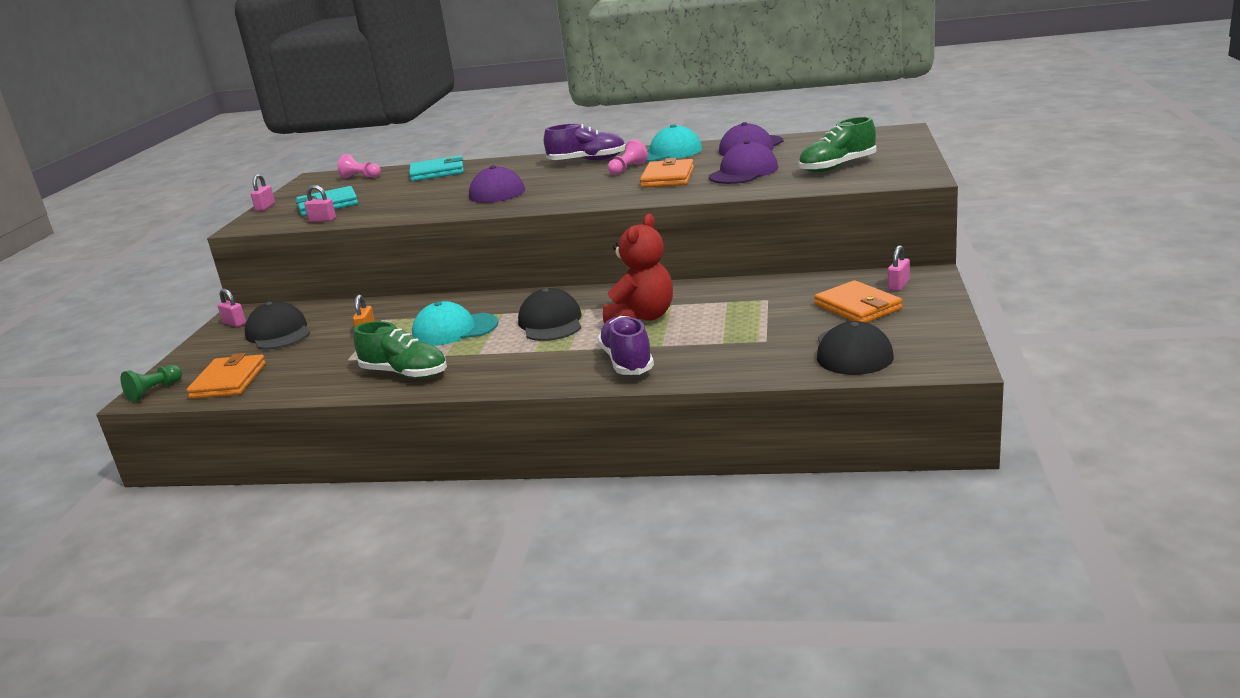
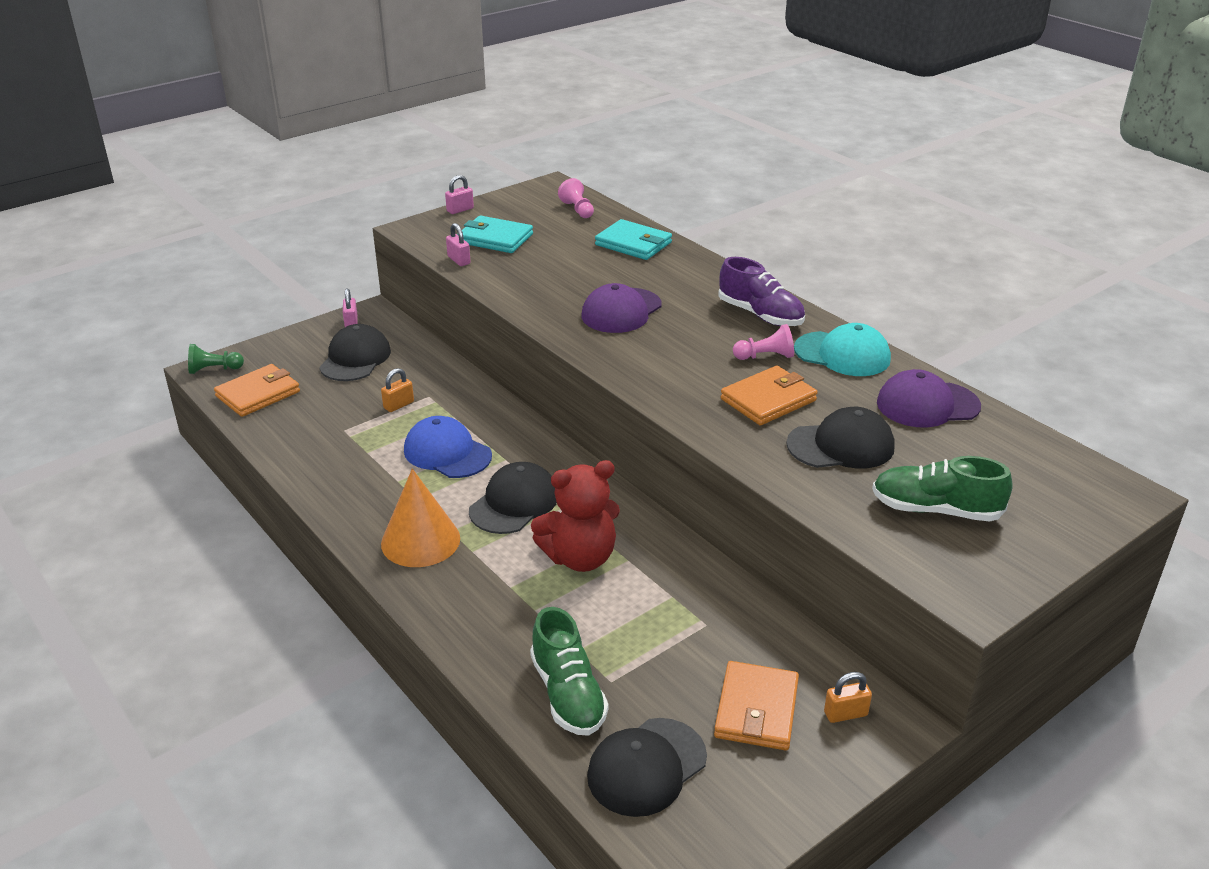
camera: 40 degrees right, 10 degrees up
green shoe [354,321,447,378] -> green shoe moved to [530,607,608,736]
turquoise cap [412,301,499,346] -> blue cap [404,416,492,478]
purple shoe [598,316,654,375] -> none
purple cap [709,140,778,184] -> black cap [786,407,895,469]
pink padlock [888,245,910,291] -> orange padlock [824,672,872,723]
none -> orange cone [381,469,460,567]

